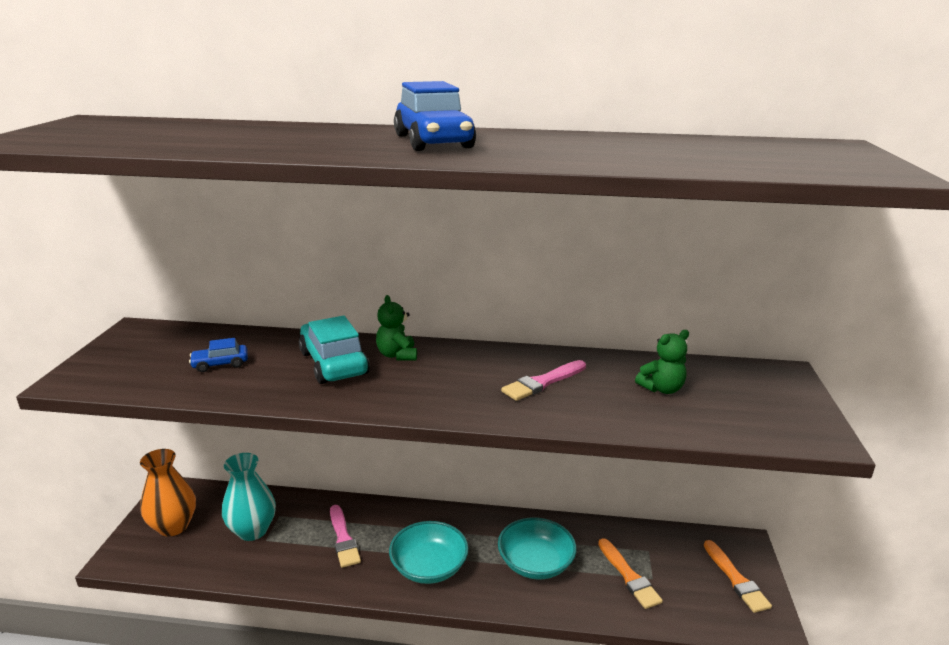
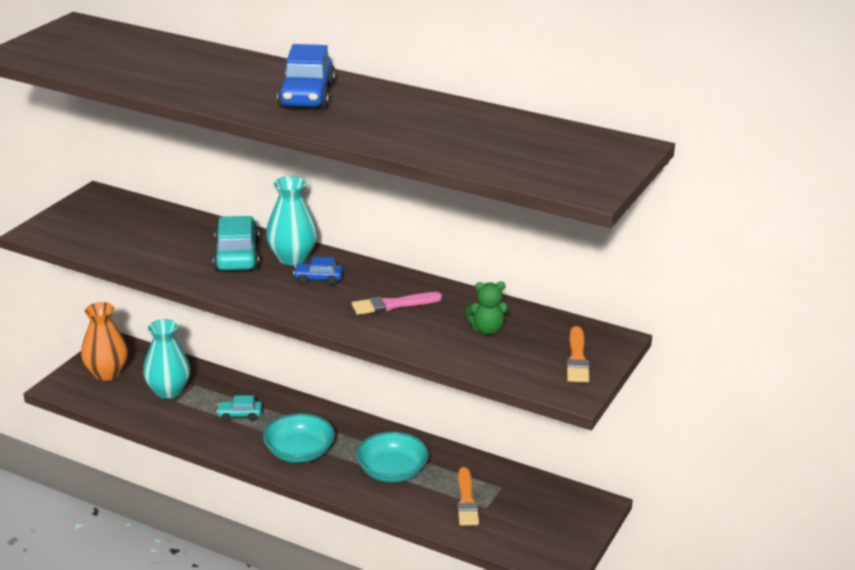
camera: 20 degrees right, 5 degrees up
blue car [189,338,248,372] -> blue car moved to [293,257,343,285]
pink brush [330,505,361,568] -> turquoise car [217,395,262,421]
green teddy bear [376,295,417,361] -> turquoise vase [266,176,317,265]
orange brush [704,540,772,613] -> orange brush moved to [566,326,590,383]

